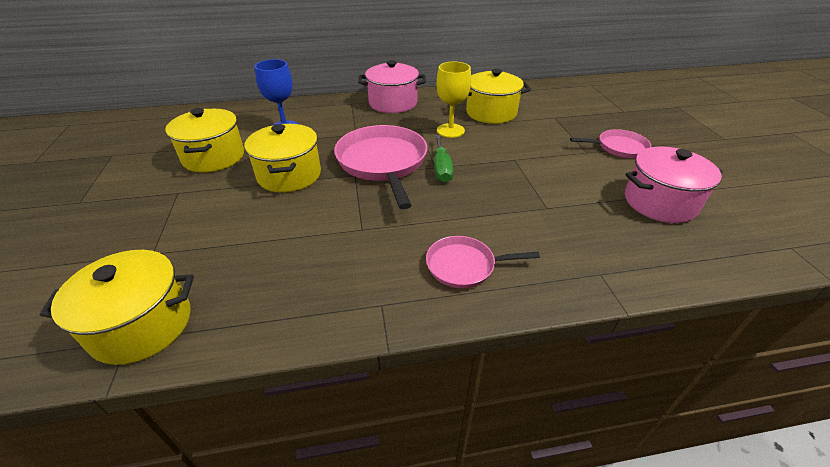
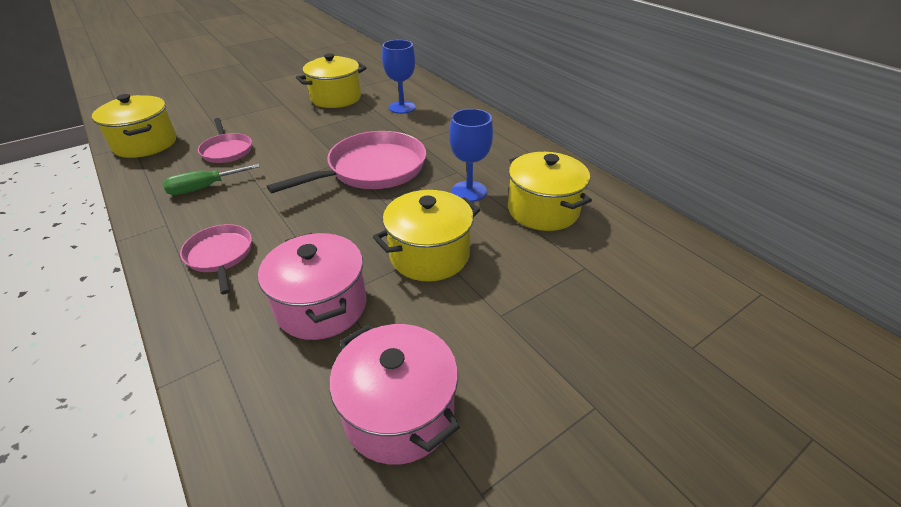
camera: 65 degrees right, 0 degrees up
yellow pot [245,124,321,193] -> yellow pot moved to [373,190,480,281]
pink pot [358,60,426,113] -> pink pot moved to [258,233,366,340]
green screwdriver [434,135,454,183] -> green screwdriver moved to [163,164,260,195]
yellow goblet [436,62,471,138] -> blue goblet [449,109,493,202]
pink pan [570,129,651,158] -> pink pan moved to [198,118,252,163]

